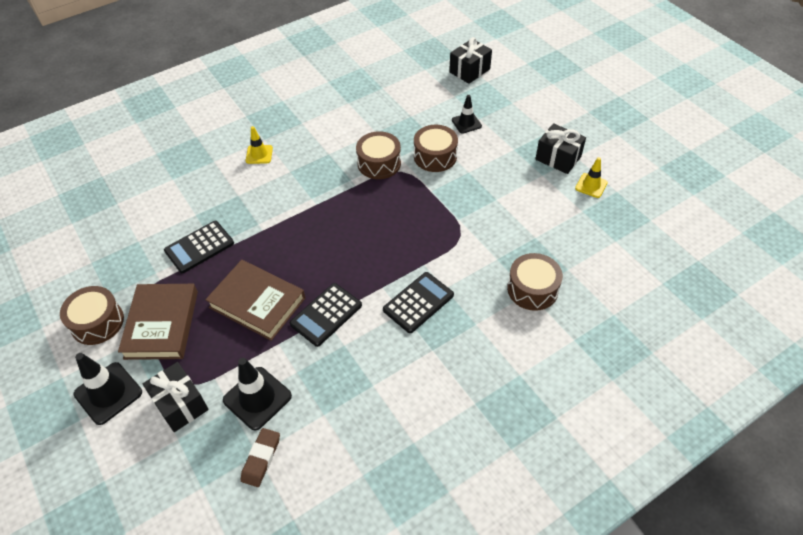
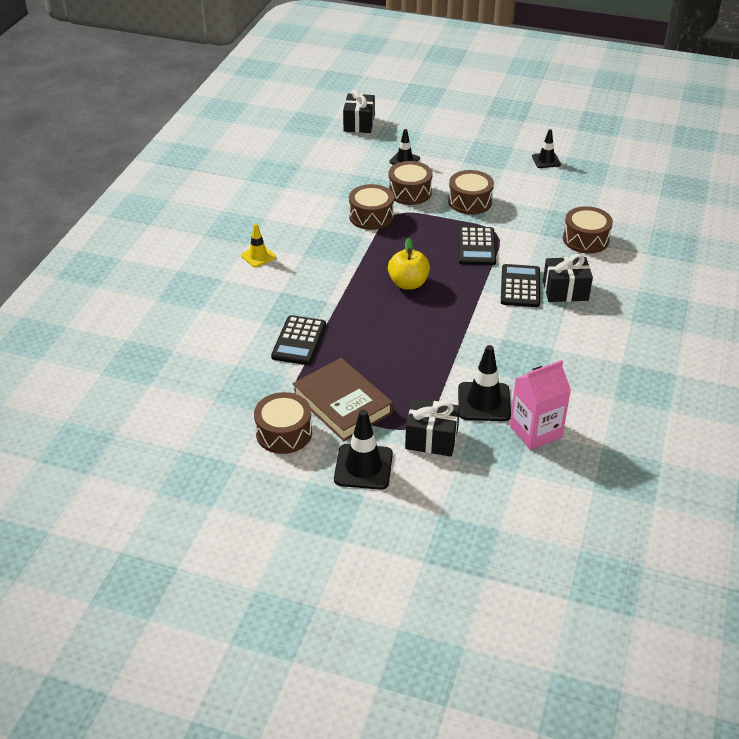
camera: 40 degrees left, 10 degrees down
brown book [205,260,305,341] -> none
brown eraser [241,428,280,487] -> pink carton [510,360,571,450]
black calculator [290,283,362,347] -> black calculator moved to [458,226,496,265]
black gift [535,123,586,174] -> black gift moved to [543,254,593,302]
yellow traffic cone [575,157,608,198] -> black traffic cone [532,129,561,168]
none -> yellow apple [388,238,430,290]
none -> brown drum [448,170,494,215]

